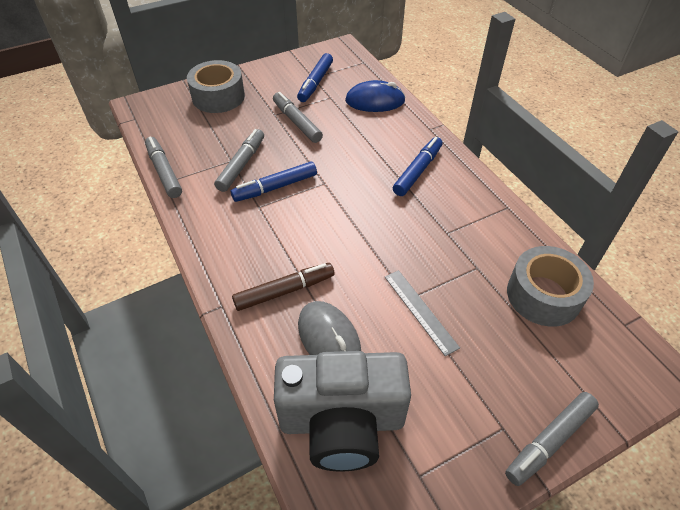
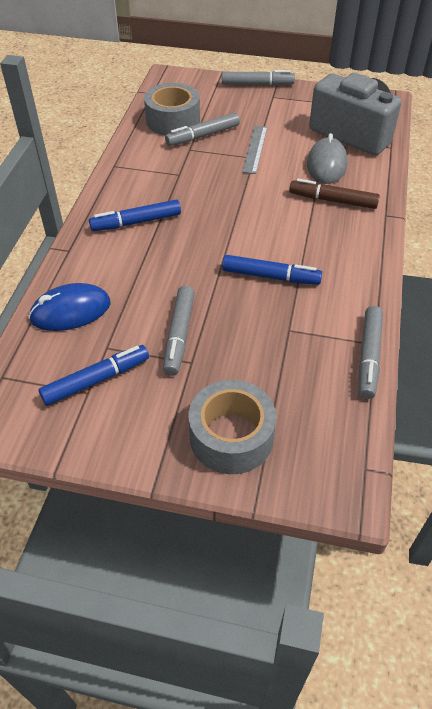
camera: 140 degrees left, 0 degrees up
grey marker [214,129,264,192] -> grey marker moved to [165,112,240,146]
blue mouse [345,80,405,112] -> blue mouse turned 60 degrees counterclockwise [28,283,111,331]

